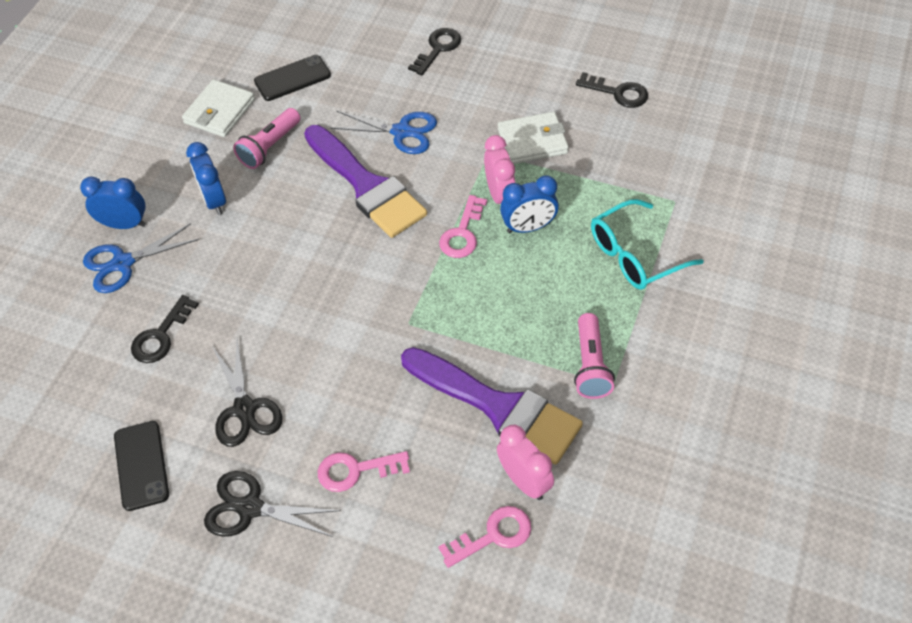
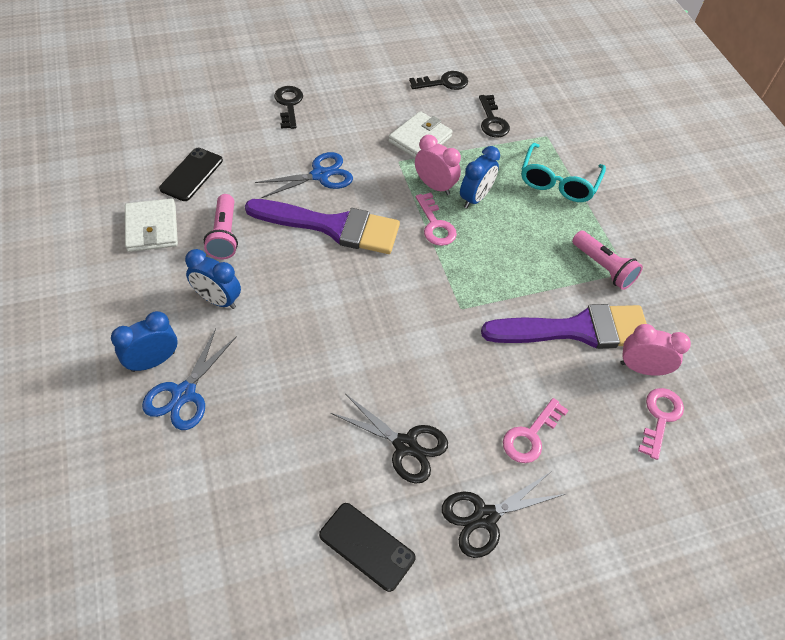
camera: 45 degrees left, 0 degrees up
black key [131,295,199,363] -> black key moved to [479,95,510,137]

